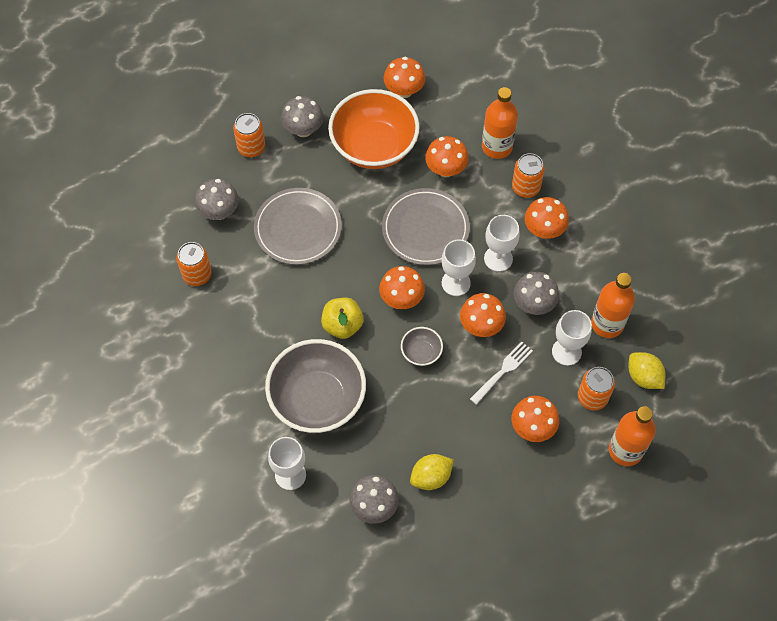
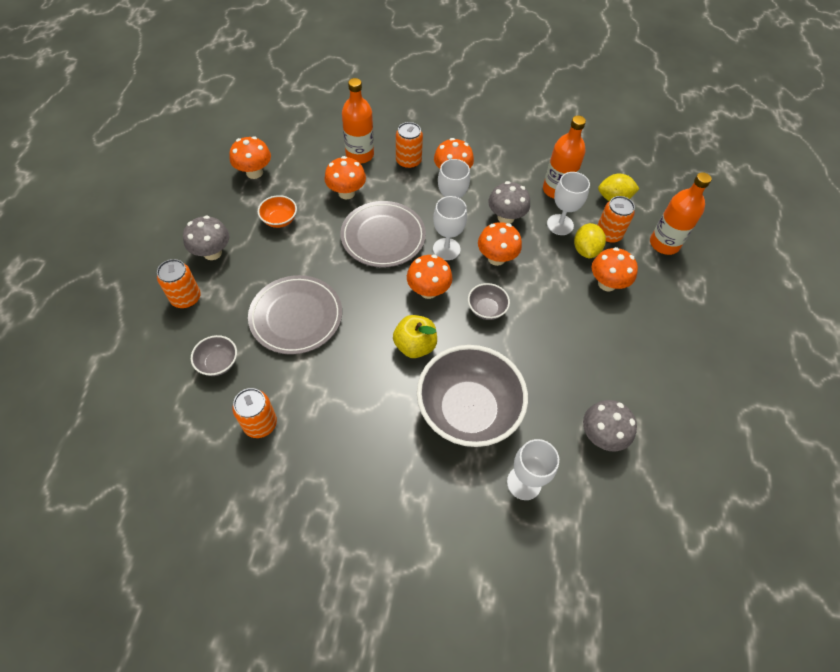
camera: 55 degrees left, 5 degrees down
grey mushroom [195,179,239,220] -> grey bowl [191,335,237,376]
orange bowl [328,89,420,169] -> orange bowl [258,195,297,228], size x0.44
yellow lemon [410,454,454,490] -> yellow lemon moved to [574,223,606,258]
white fork [470,341,533,405] -> none

